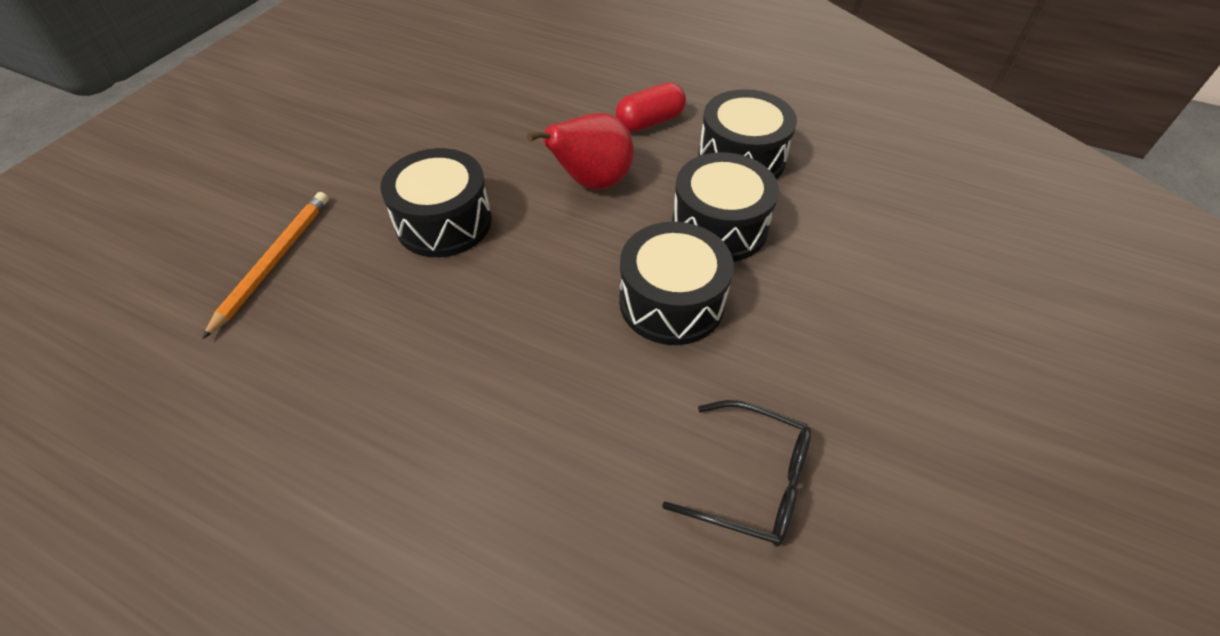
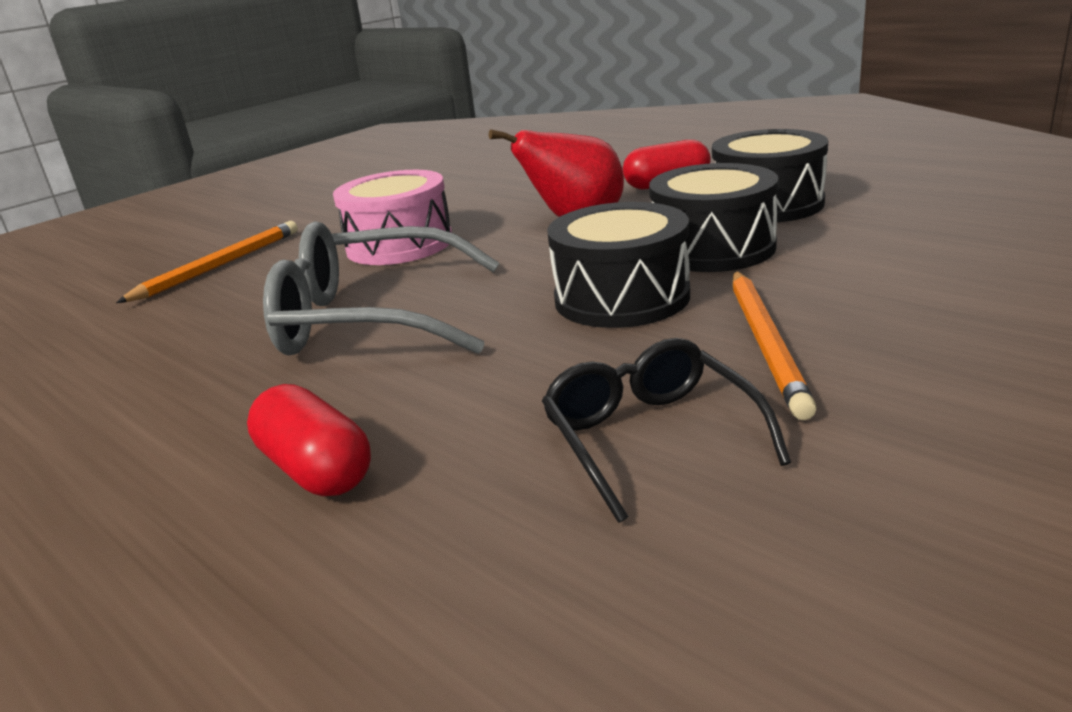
camera: 20 degrees right, 25 degrees down
black drum [380,148,492,257] -> pink drum [333,170,452,265]
black glasses [662,400,811,547] -> black glasses turned 150 degrees counterclockwise [542,338,791,523]
none -> red capsule [247,384,371,496]
none -> grey glasses [263,221,499,355]
none -> orange pencil [733,271,817,420]

